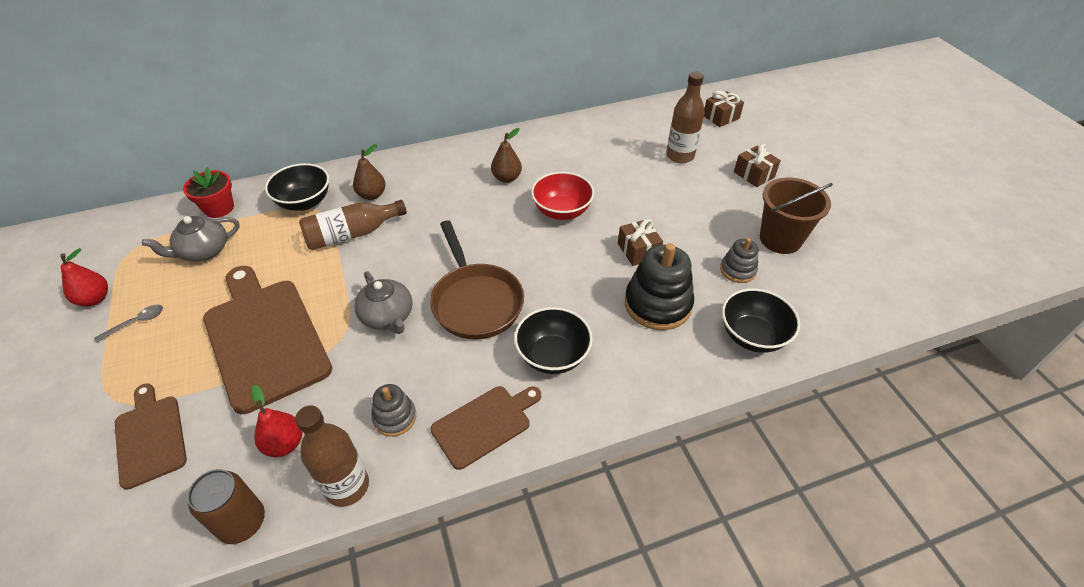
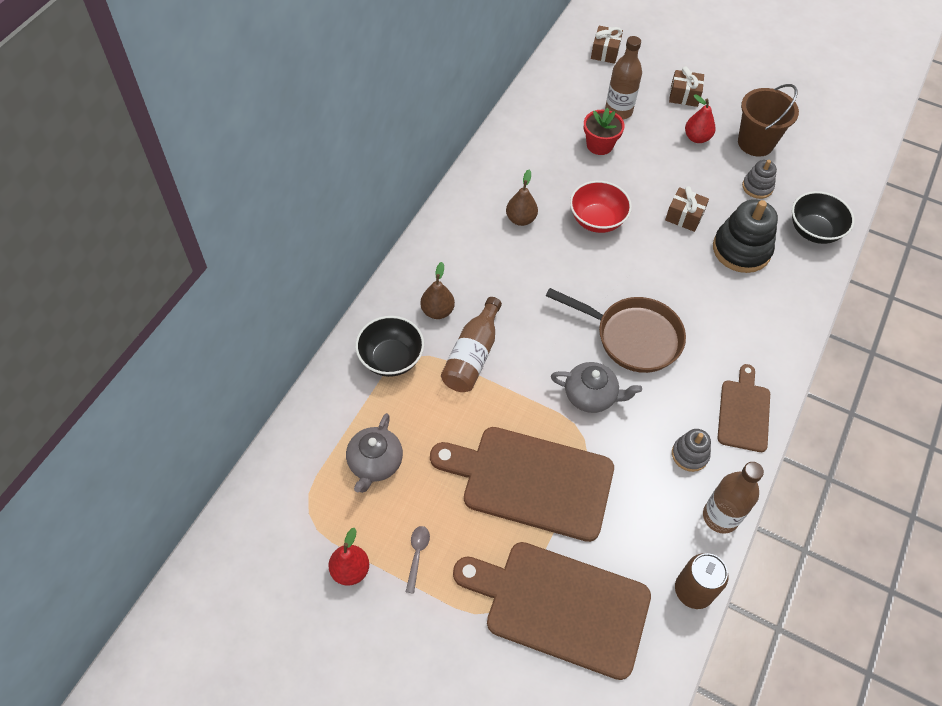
camera: 45 degrees left, 10 degrees up
brown cutting board [115,383,187,490] -> brown cutting board [453,542,651,680], size x1.80
red flower pot [183,167,234,218] -> red flower pot moved to [584,108,625,155]
red pear [251,385,302,457] -> red pear moved to [685,94,716,143]
black bowl [514,307,593,374] -> none

